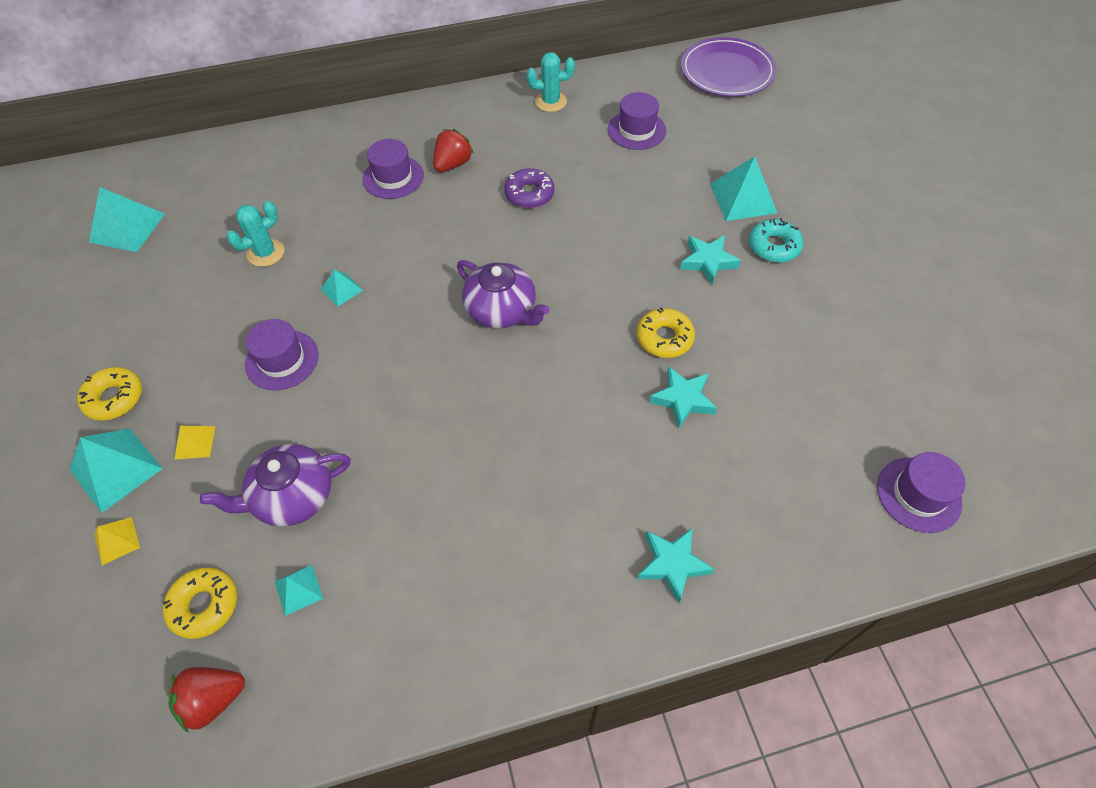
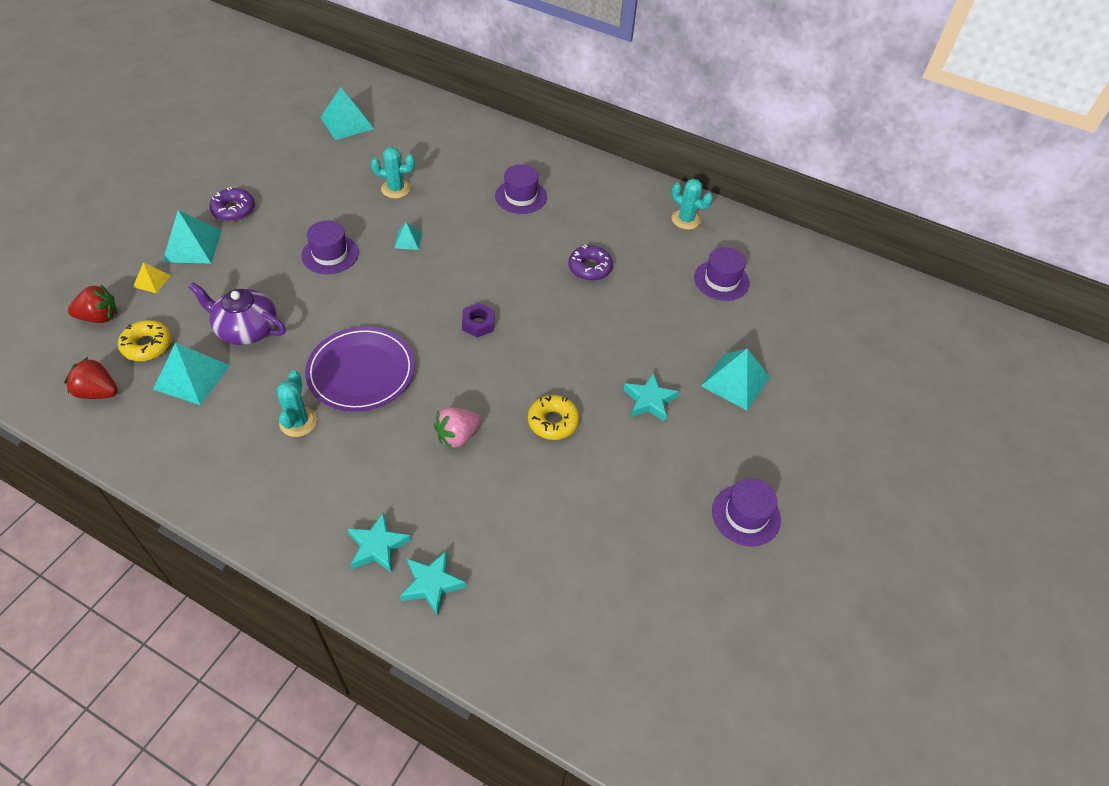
camera: 40 degrees right, 5 degrees down
yellow donut [77,367,142,421] -> purple donut [209,187,255,221]
yellow pyramid [174,426,215,460] -> none
turquoise pyramid [275,565,323,616] -> turquoise pyramid [153,343,230,405], size x1.87
red strawberry [433,129,474,172] -> red strawberry moved to [68,284,117,323]
purple teapot [457,260,550,329] -> purple nut [462,303,495,338]
turquoise star [649,366,717,429] -> turquoise star moved to [400,551,466,616]
purple plate [681,37,777,97] -> purple plate moved to [305,327,415,412]
turquoise donut [749,218,803,262] -> none
purple hat [877,452,966,533] -> purple hat moved to [712,478,781,547]
none -> turquoise cactus [277,370,317,437]
none -> pink strawberry [434,407,482,449]

